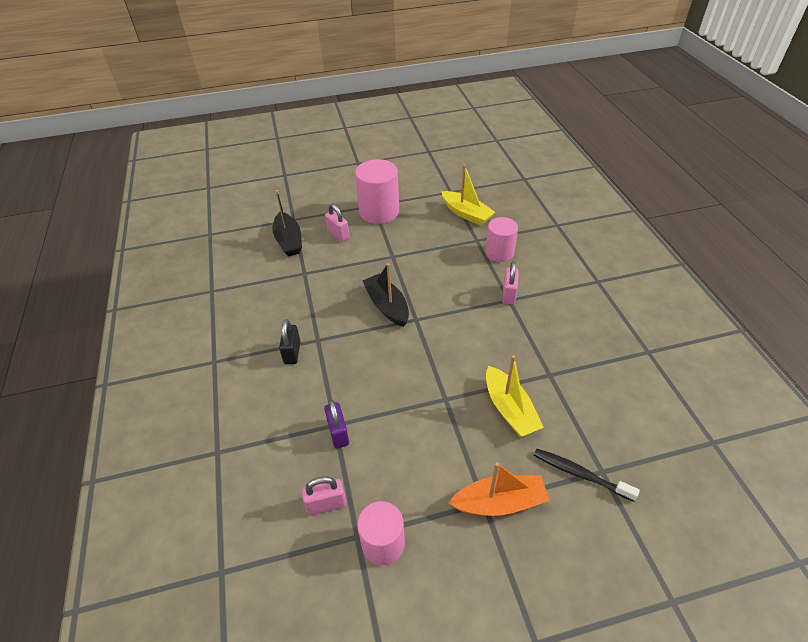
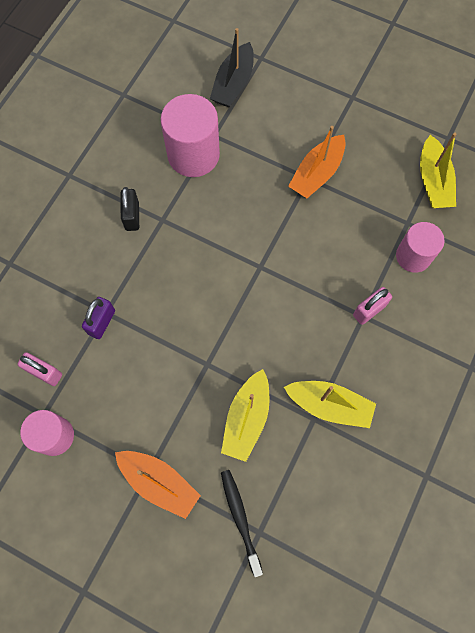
camera: 40 degrees right, 25 degrees up
black padlock [279,319,300,364] -> black padlock turned 45 degrees counterclockwise [121,187,139,231]
pink padlock [325,203,349,242] -> none
pink cylinder [355,159,399,224] -> pink cylinder moved to [161,94,220,177]
black boat [362,263,409,327] -> none
none -> yellow boat [284,381,376,428]
none -> orange boat [288,126,346,198]

